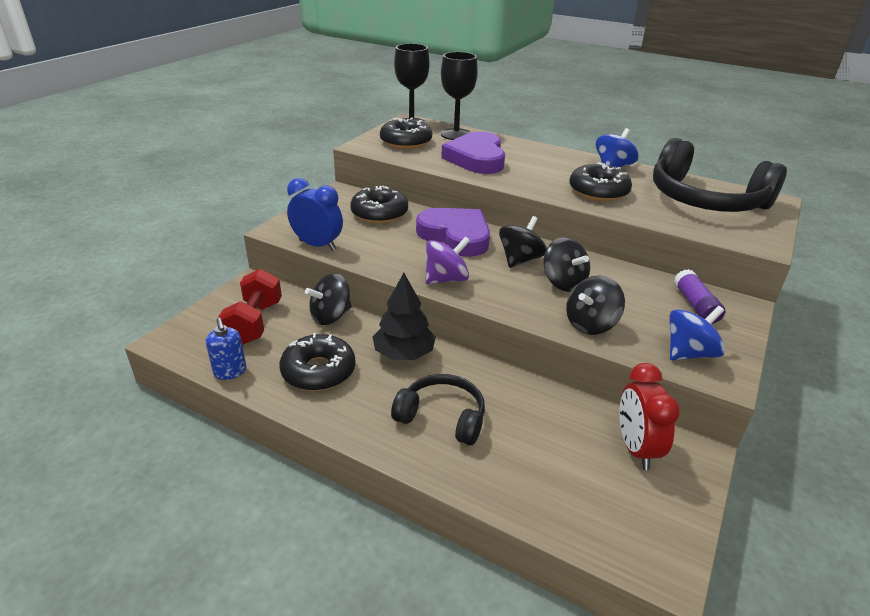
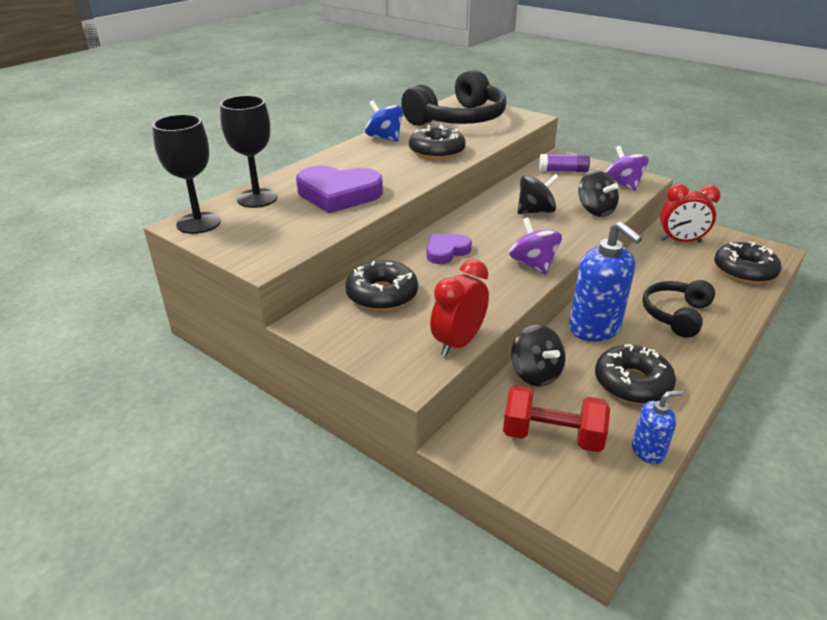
camera: 80 degrees left, 0 degrees up
blue clock [287,178,343,251] -> red clock [430,259,489,356]
black tree [372,273,436,360] -> blue soap dispenser [569,221,643,341]
black donut [380,118,432,149] -> black donut moved to [714,242,782,283]
purple heart [416,208,490,257] -> purple heart [426,234,472,264], size x0.57
black spinning top [499,216,547,268] -> none
blue spinning top [670,306,725,361] -> purple spinning top [605,146,648,191]

